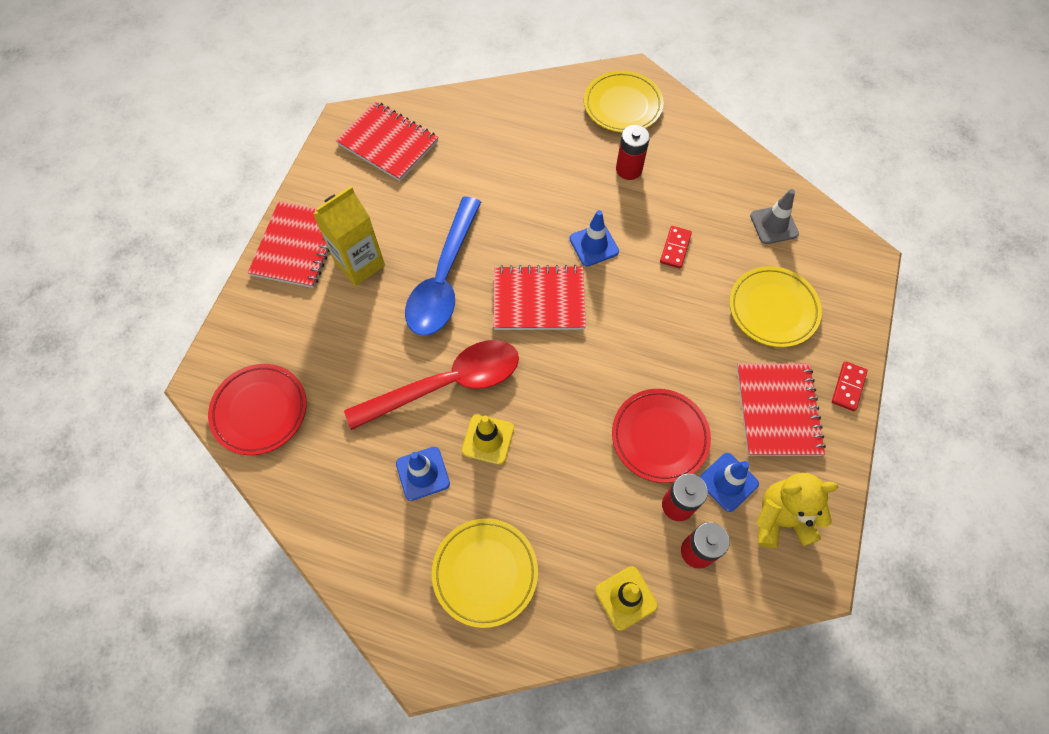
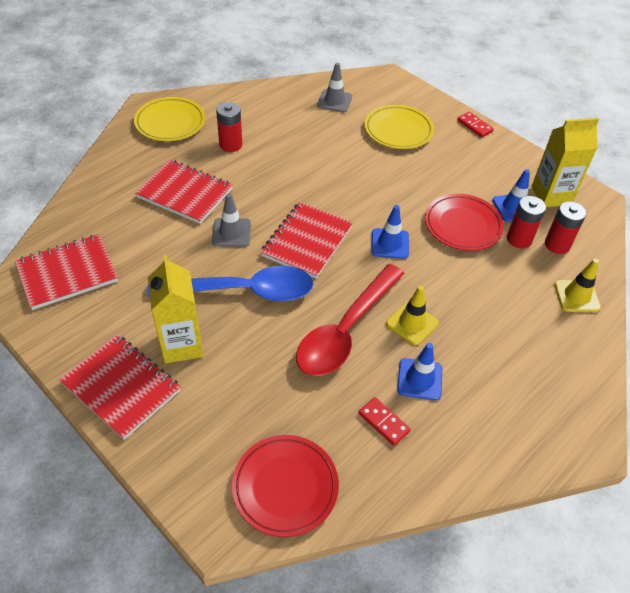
camera: 65 degrees left, 15 degrees down
red spoon [344,340,519,430] -> red spoon turned 150 degrees counterclockwise [296,264,405,376]
blue spoon [405,197,481,335] -> blue spoon turned 45 degrees counterclockwise [147,266,314,301]
yellow plate [432,518,538,628] -> none
blue traffic cone [570,210,619,267] -> blue traffic cone moved to [371,205,409,259]
red domino [660,226,692,268] -> red domino moved to [358,397,411,446]
red notebook [737,363,826,456] -> red notebook moved to [135,159,233,224]
yellow teddy bear [757,473,838,548] -> yellow carton [531,118,599,207]
none -> grey traffic cone [212,193,251,247]

